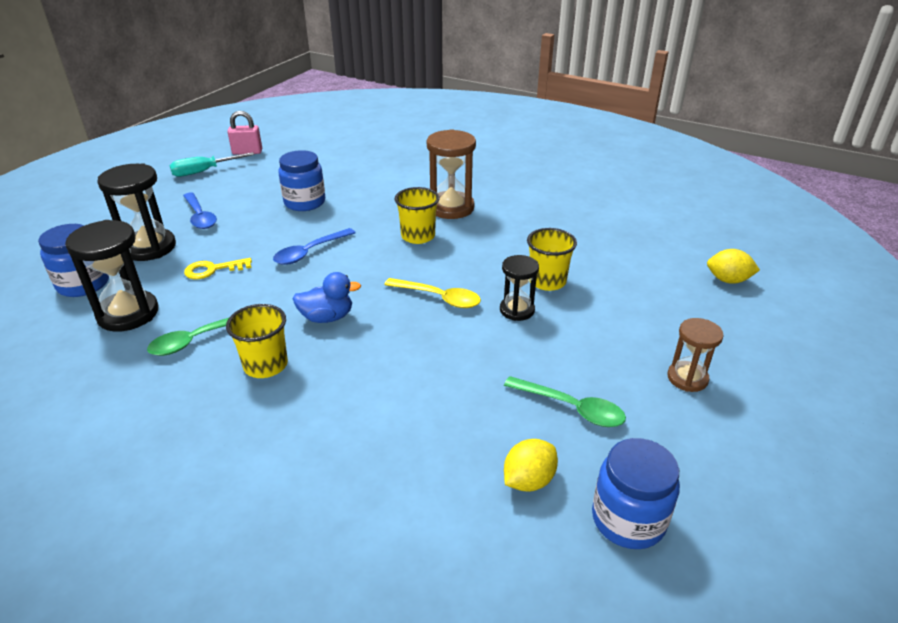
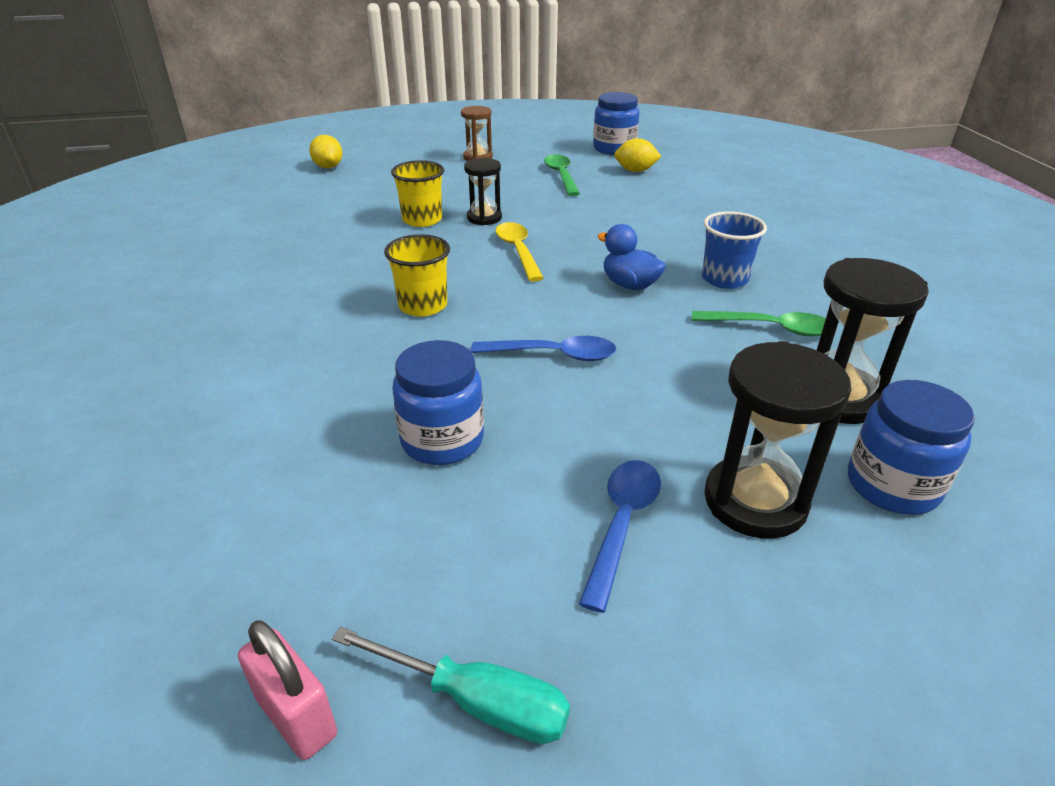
camera: 130 degrees left, 0 degrees up
yellow key [184,258,252,279] -> none
yellow cup [226,304,288,378] -> blue cup [702,211,767,289]
brown hourglass [427,129,476,219] -> none

